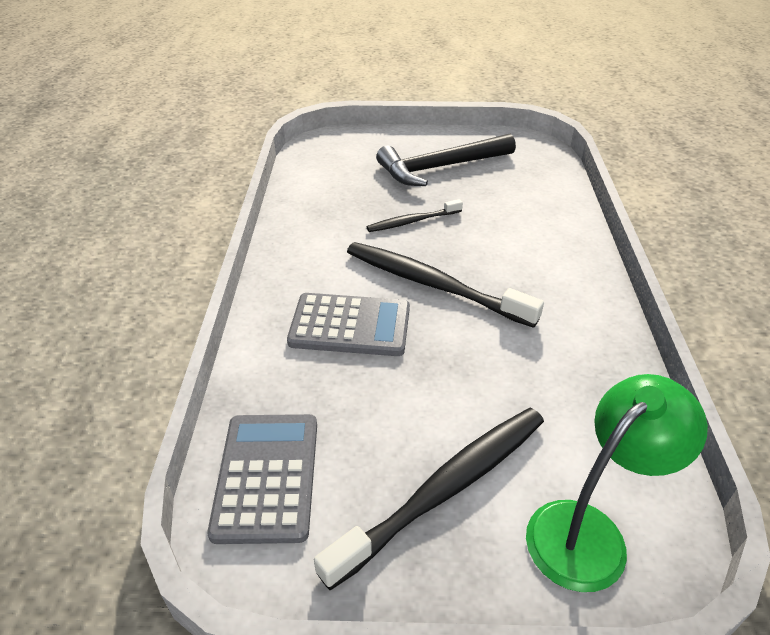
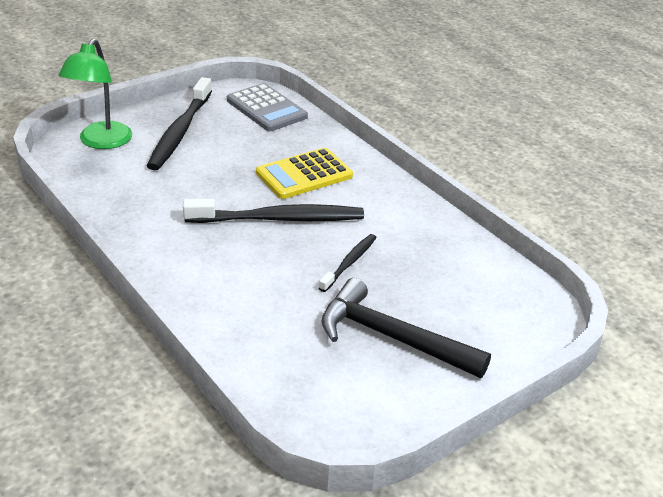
camera: 140 degrees right, 5 degrees down
grey calculator [287,293,410,356] -> yellow calculator [256,148,353,199]
black hammer [376,134,516,186] -> black hammer turned 90 degrees counterclockwise [321,278,491,378]

